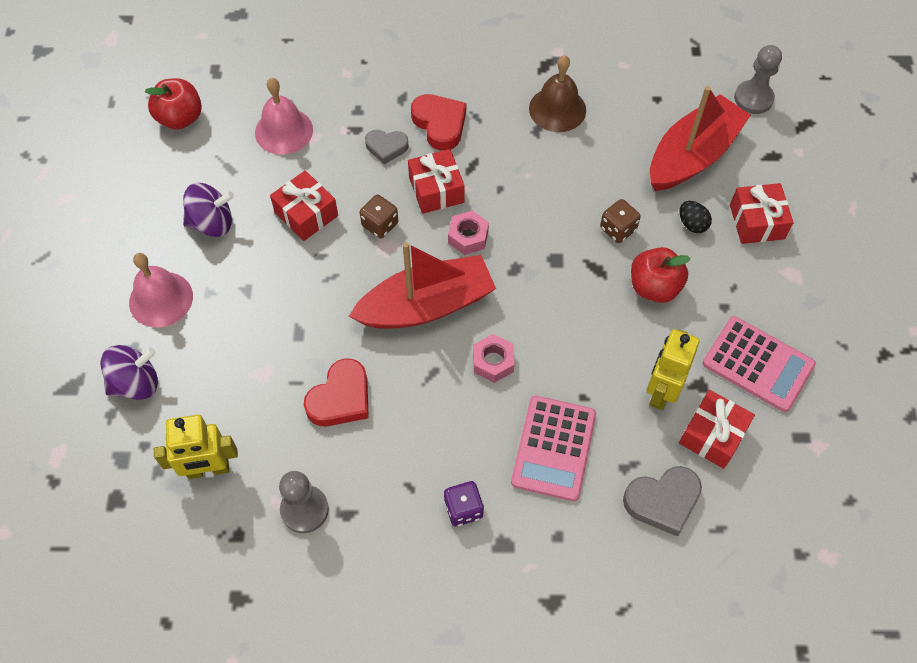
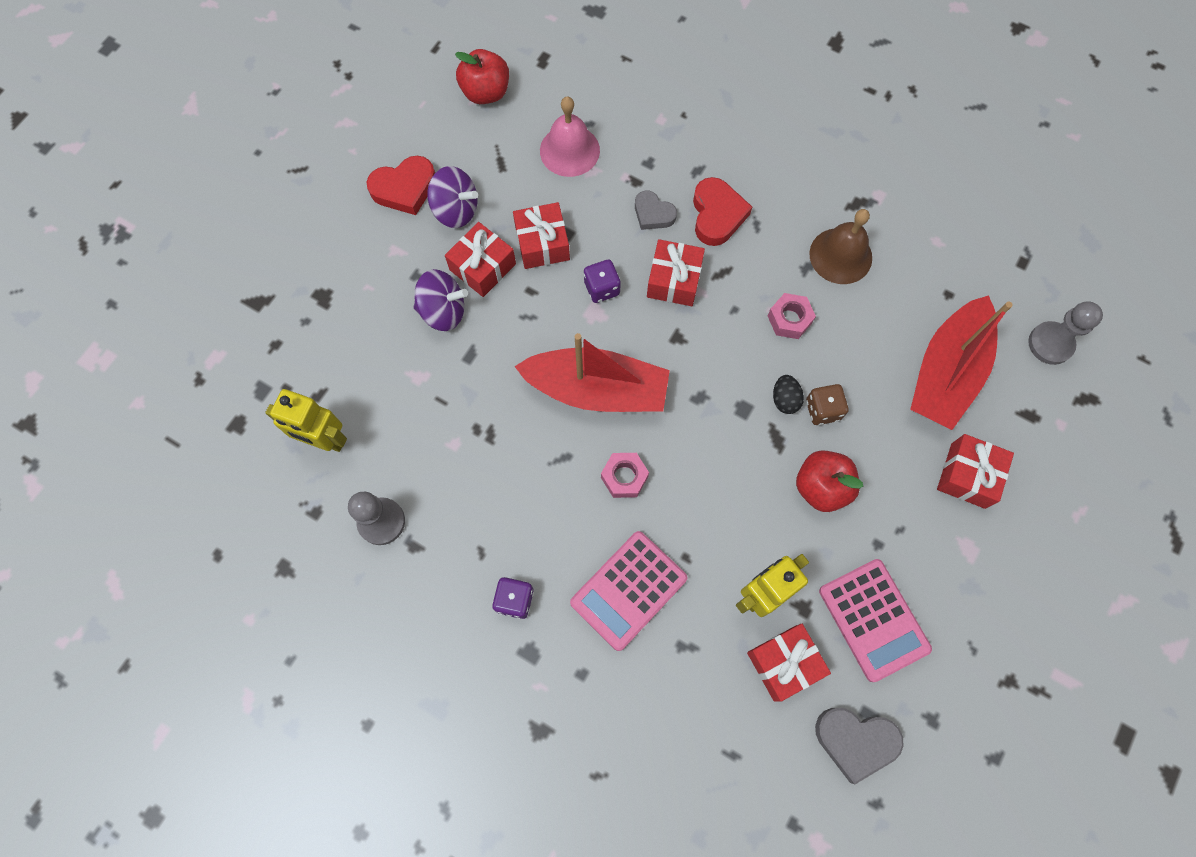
camera: 30 degrees right, 10 degrees up
purple spinning top [101,345,158,400] -> purple spinning top moved to [413,269,468,331]
pink bell [129,253,193,328] -> none
red heart [304,358,369,426] -> red heart moved to [366,156,435,215]
brown dice [360,195,398,238] -> purple dice [584,260,621,303]
pink nut [448,211,489,255] -> pink nut moved to [768,293,816,339]
grey heart [623,466,702,536] -> grey heart moved to [815,708,904,784]
red boat [650,86,751,191] -> red boat turned 135 degrees clockwise [910,295,1013,430]
black egg [679,201,712,233] -> black egg moved to [773,375,804,414]
none -> red gift [445,222,516,297]

